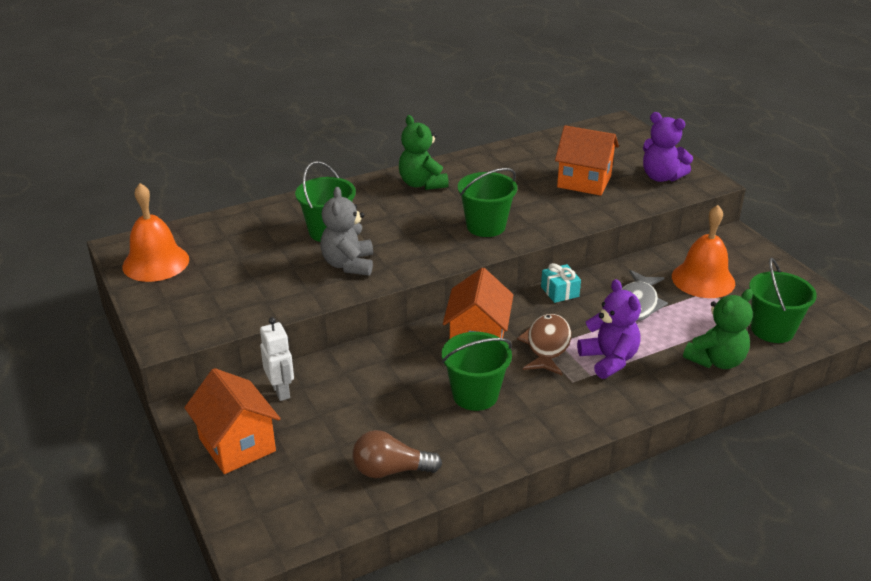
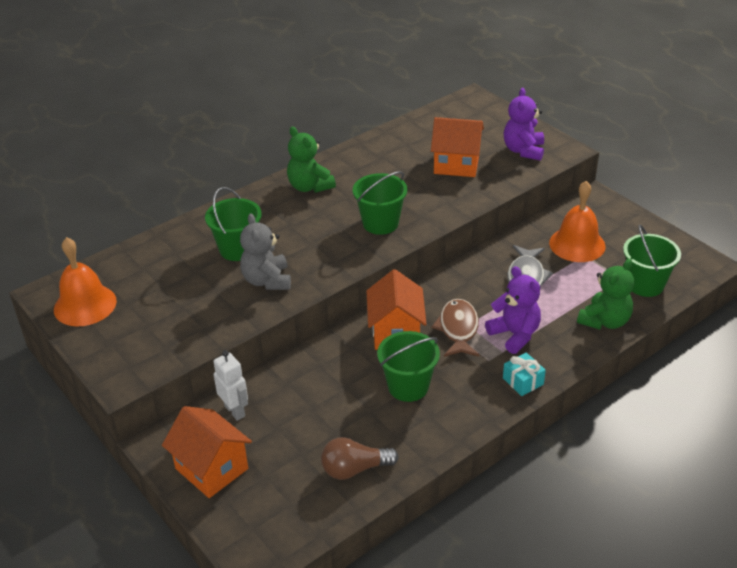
camera: 10 degrees left, 5 degrees up
turquoise gift [541,263,581,303] -> turquoise gift moved to [503,352,546,396]
purple teddy bear [643,112,693,182] -> purple teddy bear turned 75 degrees clockwise [504,88,544,161]

